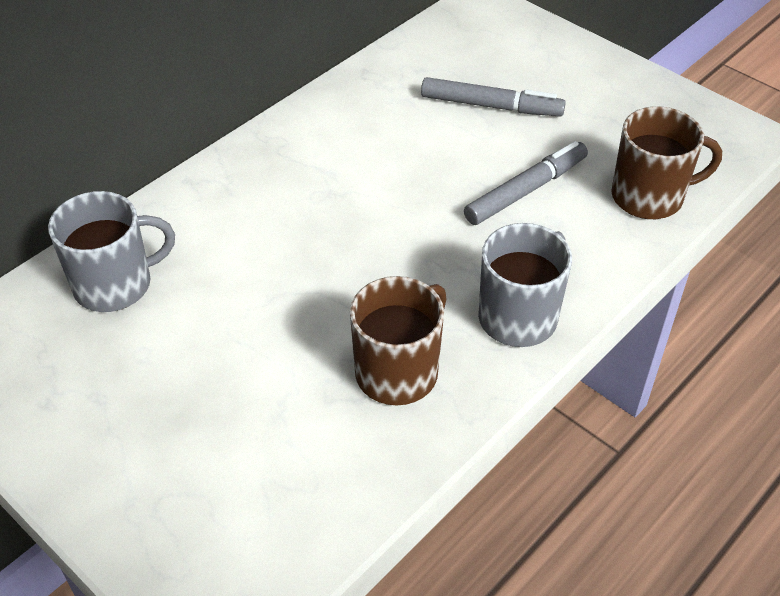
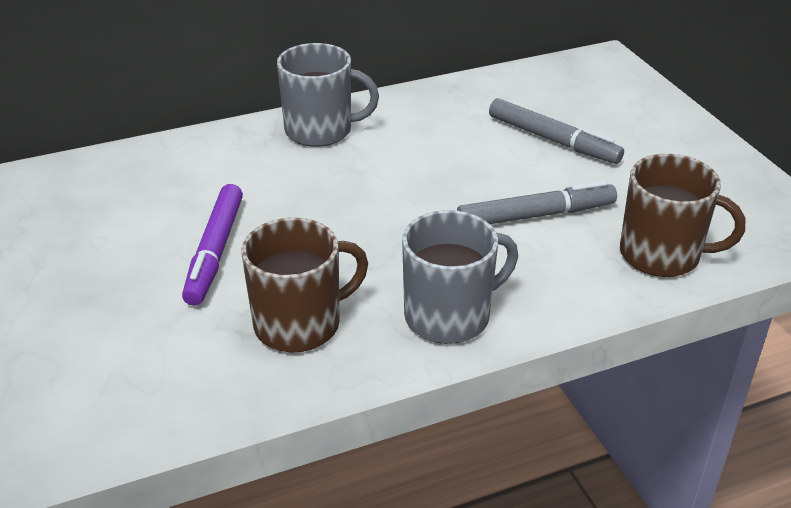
camera: 25 degrees right, 10 degrees down
grey mug [48,191,175,312] -> grey mug moved to [277,43,379,147]
none -> purple marker [182,184,243,306]

